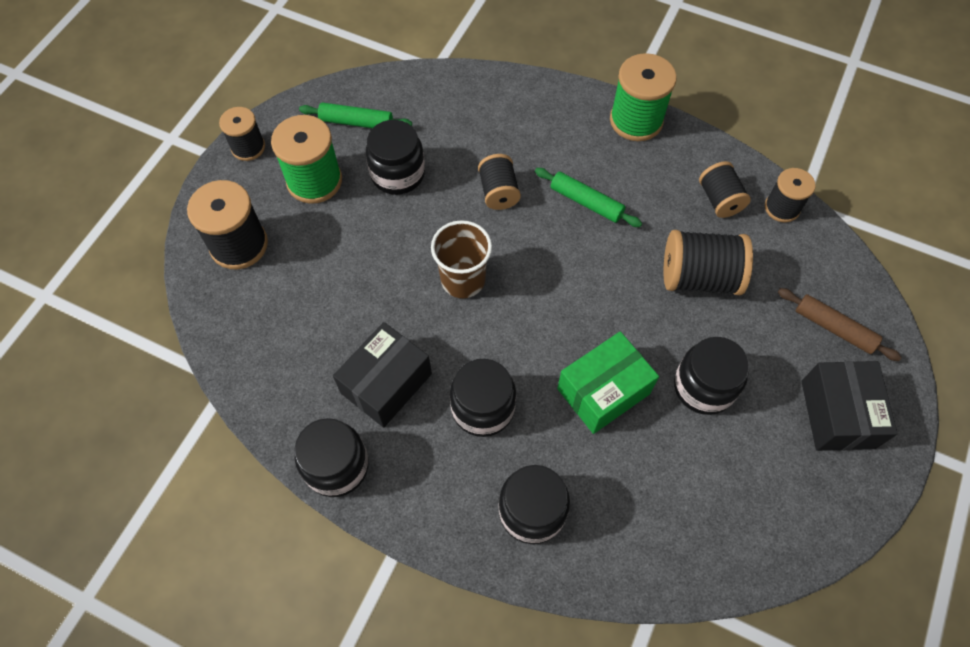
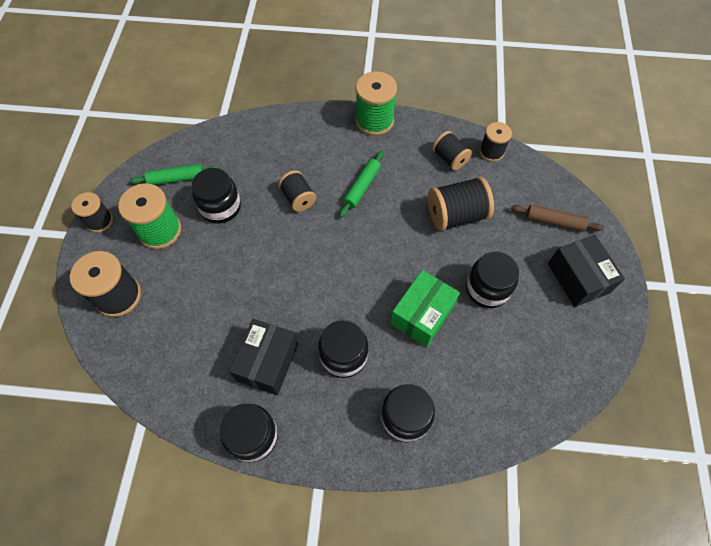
camera: 20 degrees left, 0 degrees up
brown cup [431,220,492,298] -> none
green rolling pin [535,168,642,227] -> green rolling pin turned 75 degrees counterclockwise [339,151,384,218]

